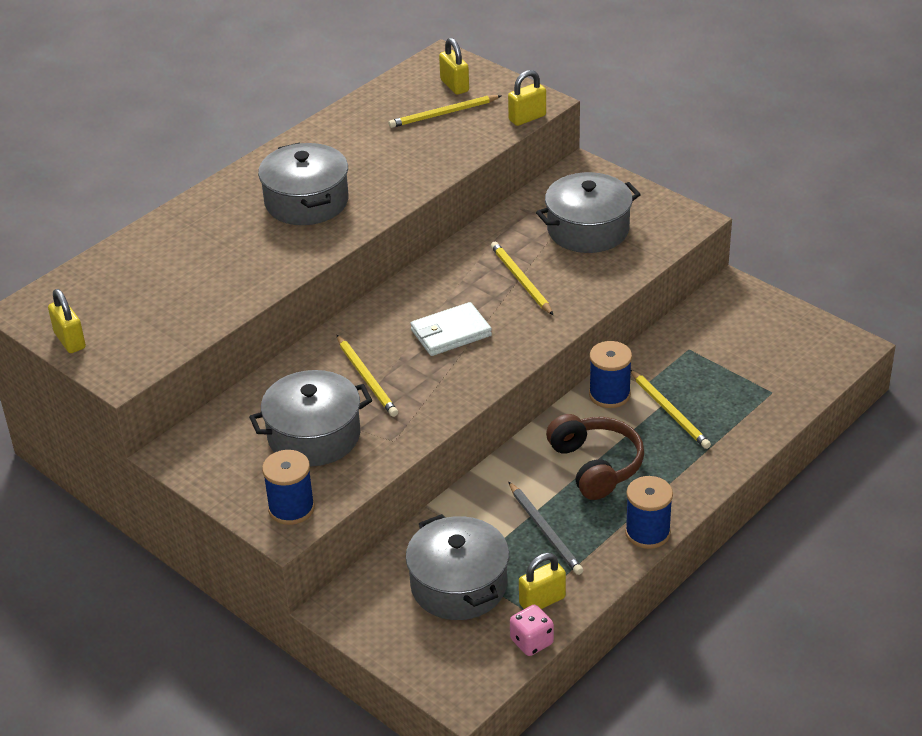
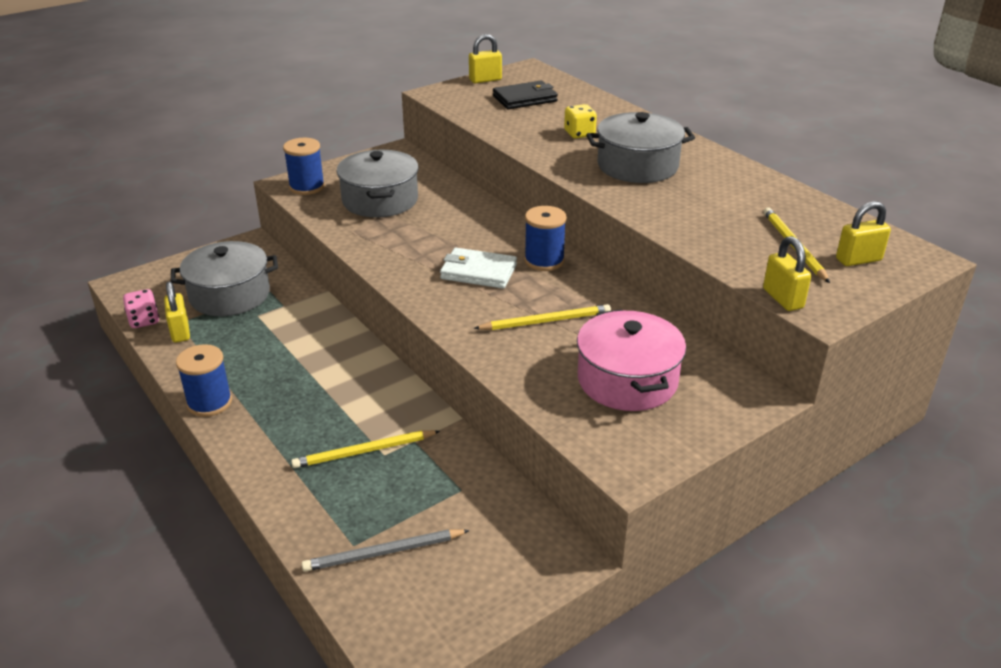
camera: 100 degrees right, 5 degrees down
yellow pencil [337,335,398,417] -> none
white wallet [410,302,492,356] -> white wallet turned 60 degrees counterclockwise [440,248,517,288]
grey pencil [508,481,583,575] -> grey pencil moved to [302,529,470,572]
grey pot [536,172,641,253] -> pink pot [577,309,686,411]
brown headphones [546,414,644,500] -> none
blue spool [589,341,632,408] -> blue spool moved to [524,206,567,271]
none -> black wallet [493,81,558,109]
none -> yellow dice [564,104,597,138]

